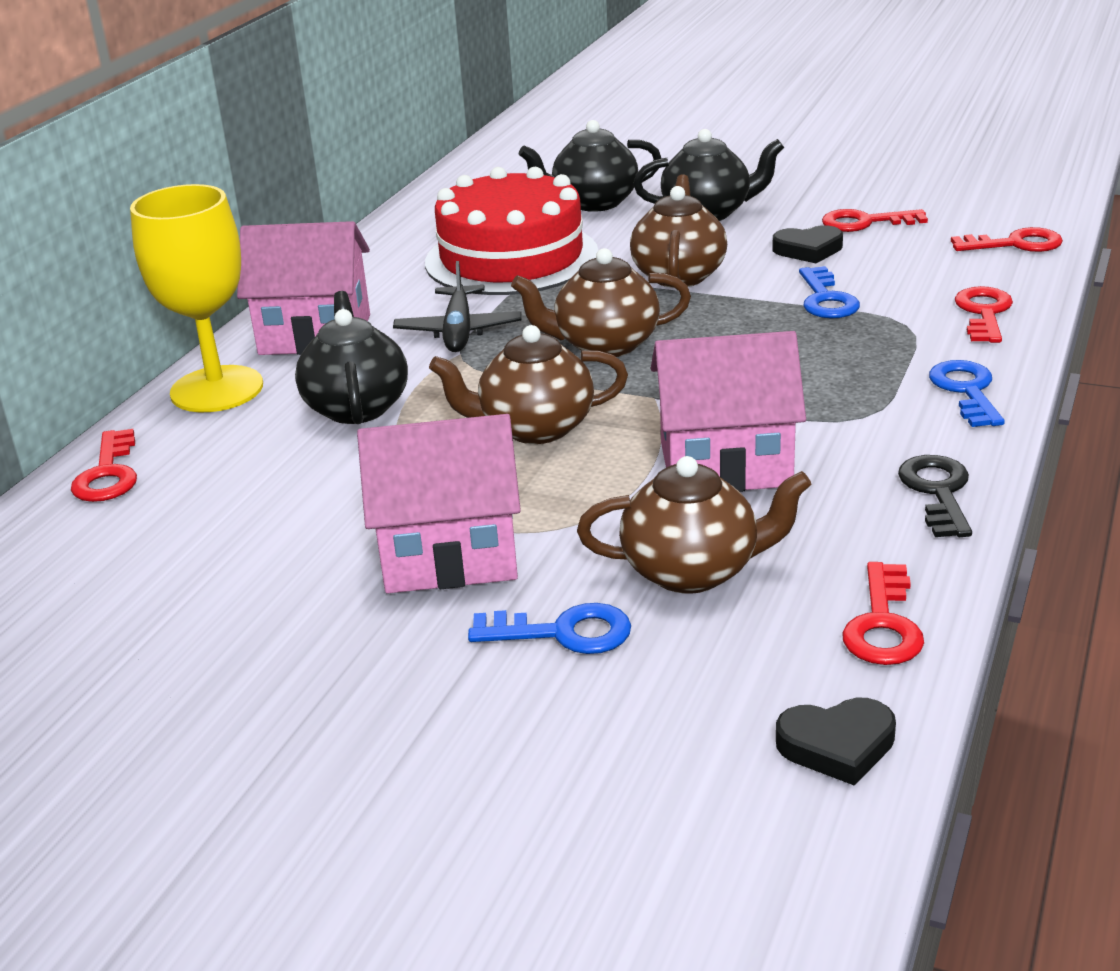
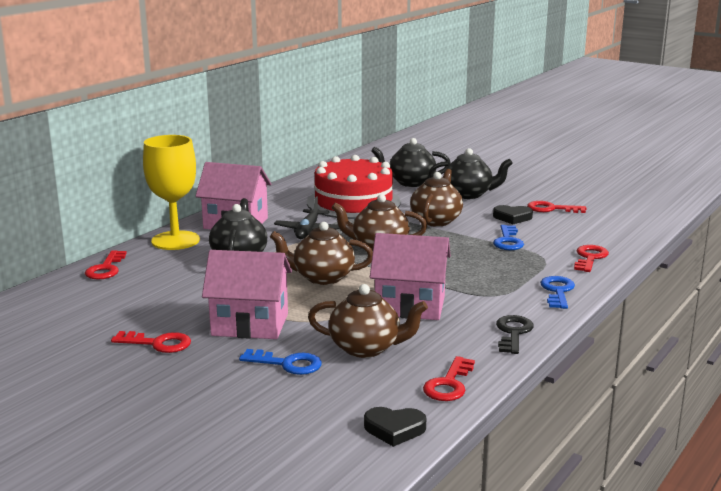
camera: 10 degrees right, 10 degrees down
red key [951,227,1063,252] -> red key moved to [111,331,191,353]

